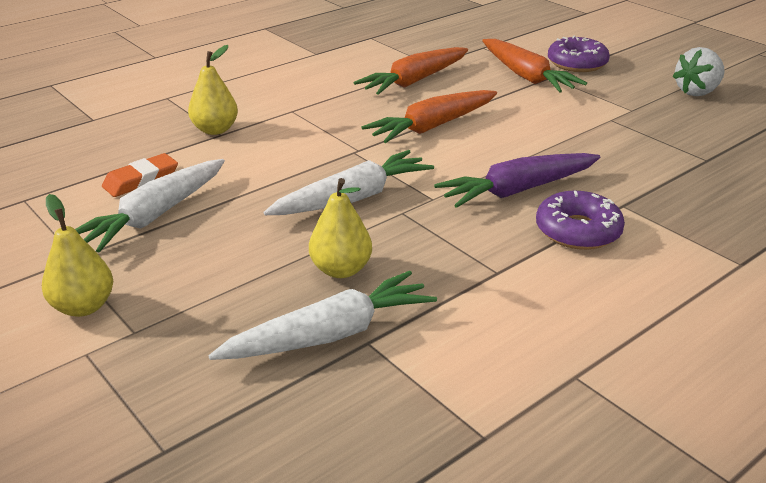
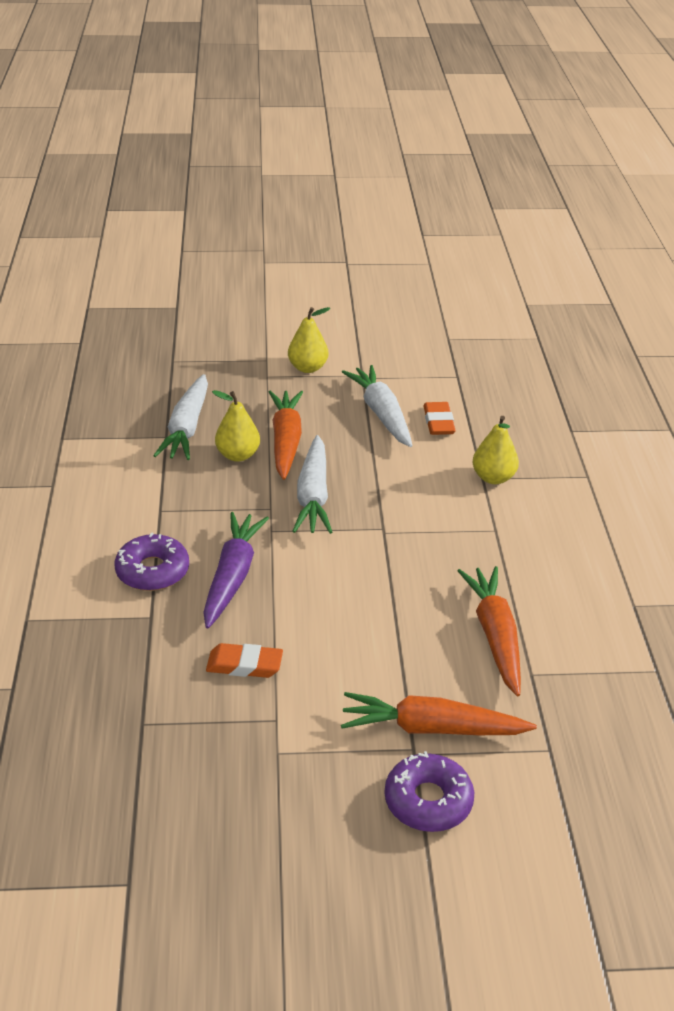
camera: 125 degrees right, 5 degrees up
orange carrot [361,90,497,143] -> orange carrot moved to [269,390,303,480]
white strawberry [673,47,725,96] -> none
none -> orange eraser [206,643,283,678]

